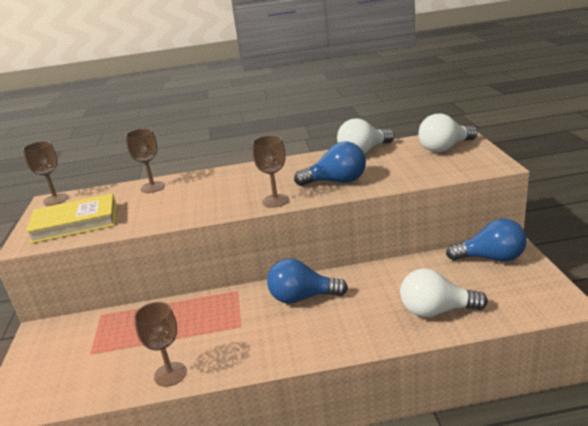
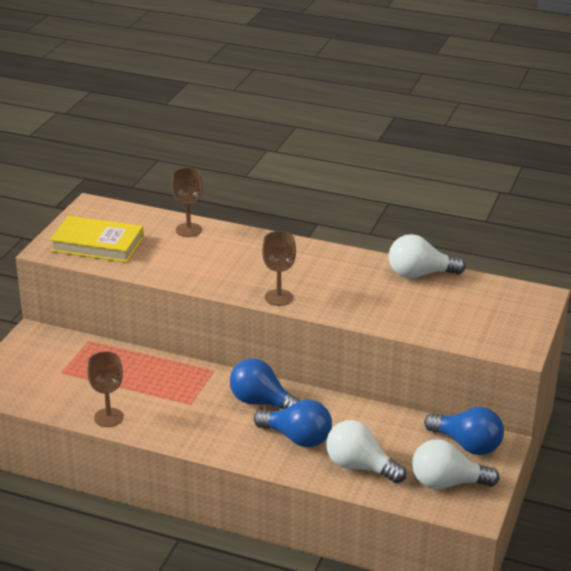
camera: 25 degrees right, 5 degrees up
brown goblet [23,141,68,206] -> none
blue light bulb [294,141,366,186] -> blue light bulb moved to [254,400,332,448]
white light bulb [419,114,478,152] -> white light bulb moved to [412,439,500,489]

